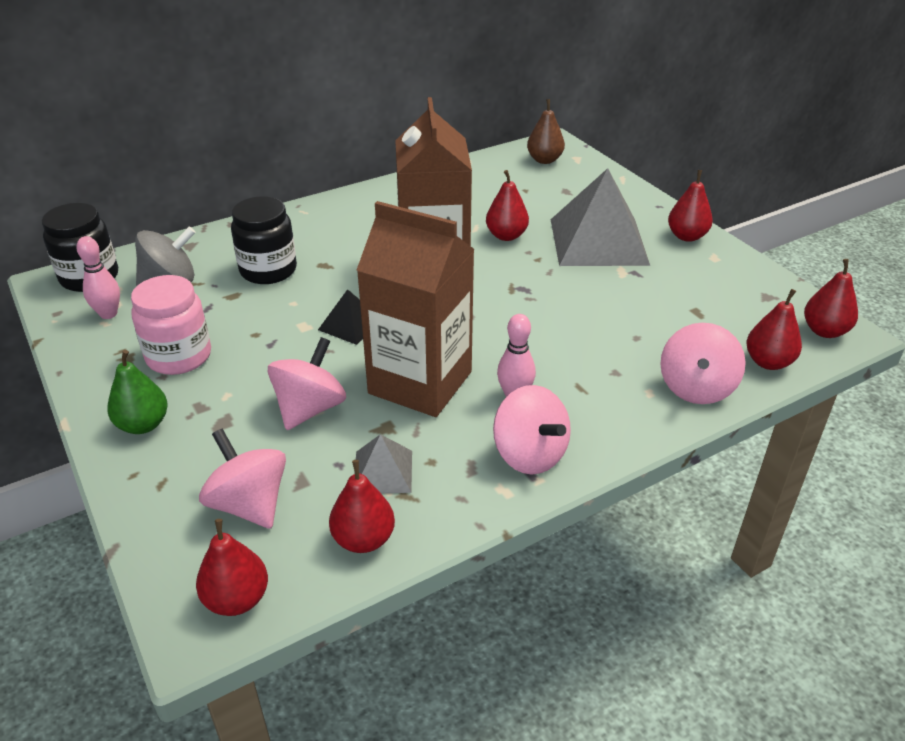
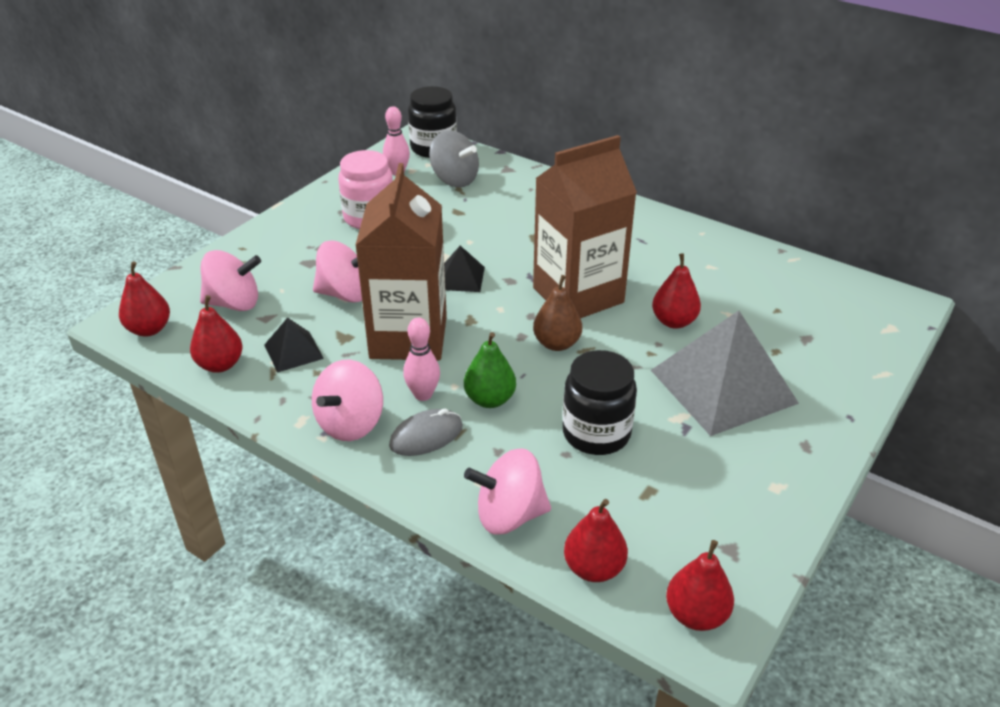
camera: 65 degrees right, 0 degrees up
green pear [107,350,168,434] -> green pear moved to [464,332,516,408]
pink spinning top [199,429,286,529] -> pink spinning top turned 60 degrees clockwise [200,250,261,311]
black jar [231,196,297,284] -> black jar moved to [562,350,637,455]
grey pyramid [354,434,412,493] -> black pyramid [264,317,324,373]
brown pear [527,99,565,164] -> brown pear moved to [533,275,582,351]
red pear [668,170,713,242] -> none
none -> grey mouse [389,409,463,456]

